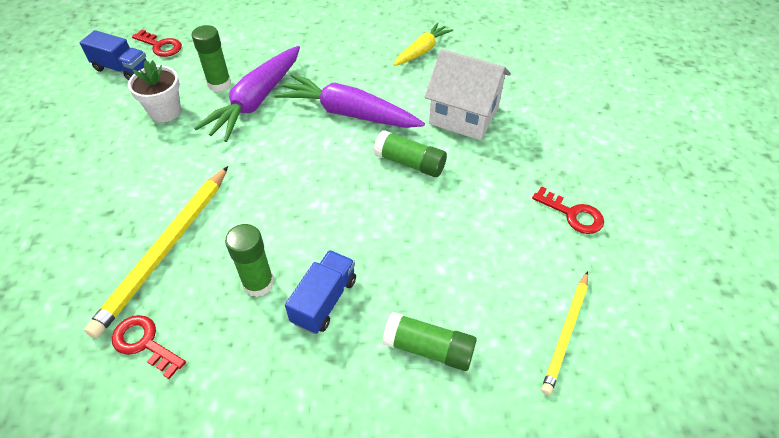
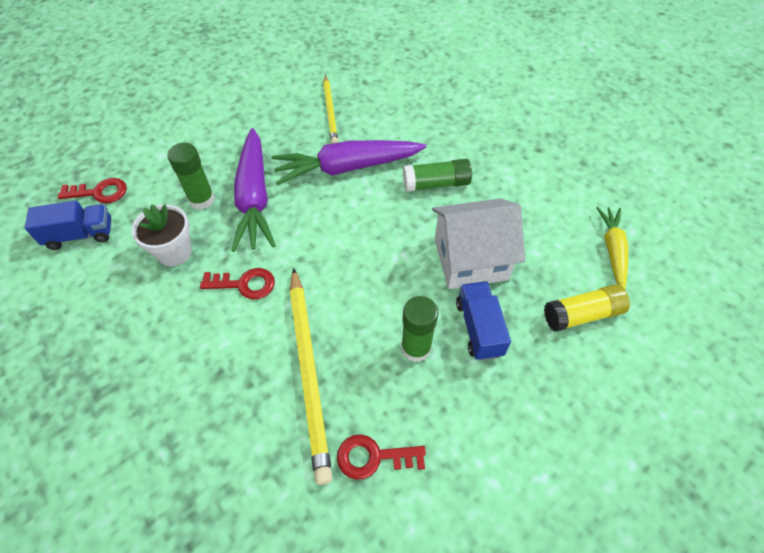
camera: 35 degrees left, 5 degrees up
green glue stick [382,312,477,371] -> yellow glue stick [544,284,630,332]
yellow carrot [394,22,453,66] -> yellow carrot moved to [596,207,628,289]
white house [425,49,511,140] -> white house moved to [432,198,525,289]
red key [532,186,604,234] -> red key moved to [200,268,275,299]
yellow pencil [541,271,588,395] -> yellow pencil moved to [323,75,338,144]

